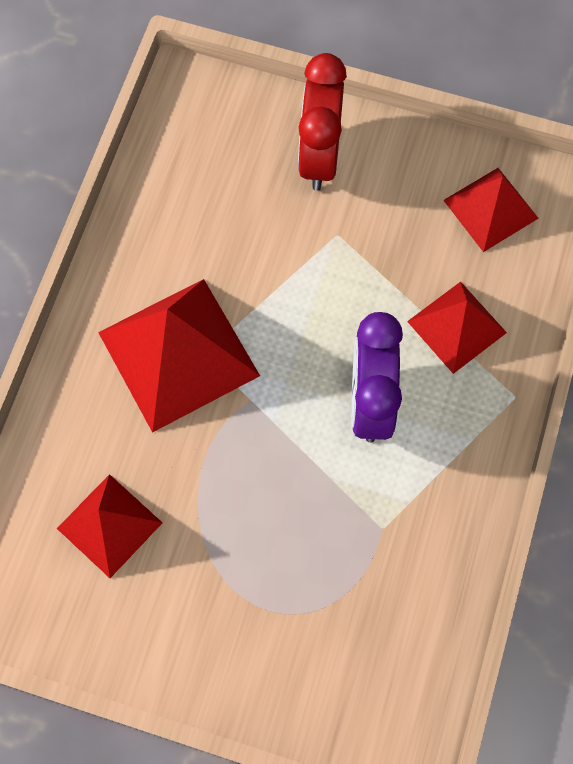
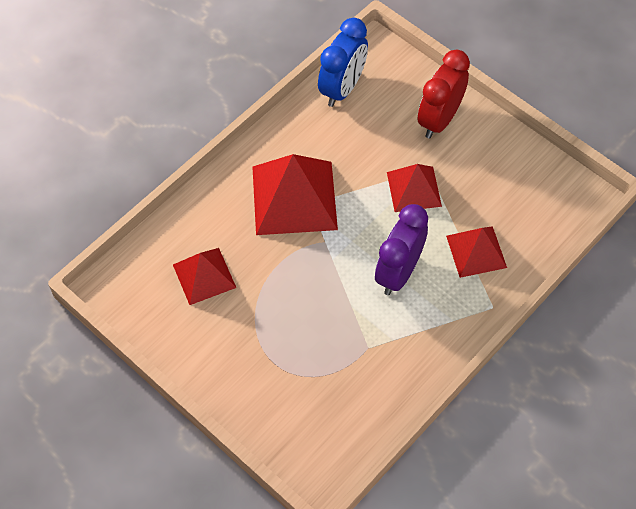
camera: 25 degrees right, 10 degrees down
red pyramid [443,168,539,252] -> red pyramid moved to [387,164,442,212]
none -> blue clock [318,18,368,107]

